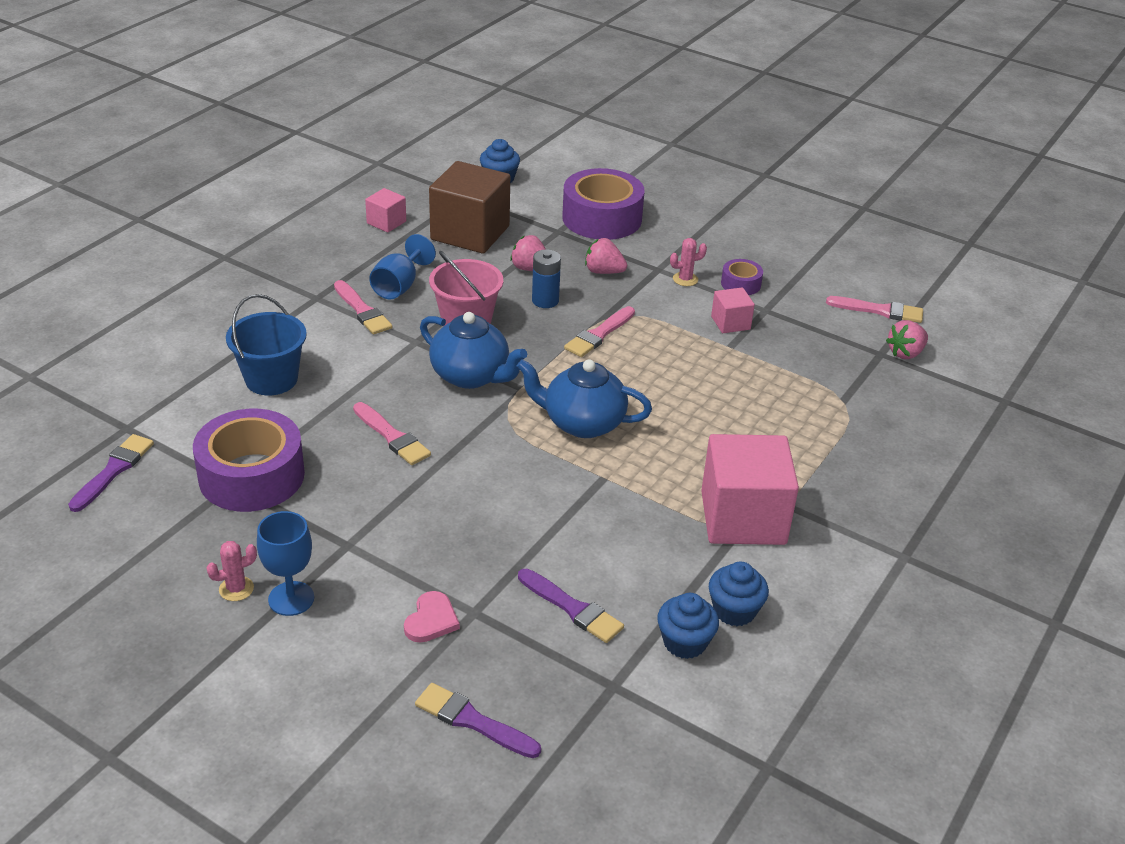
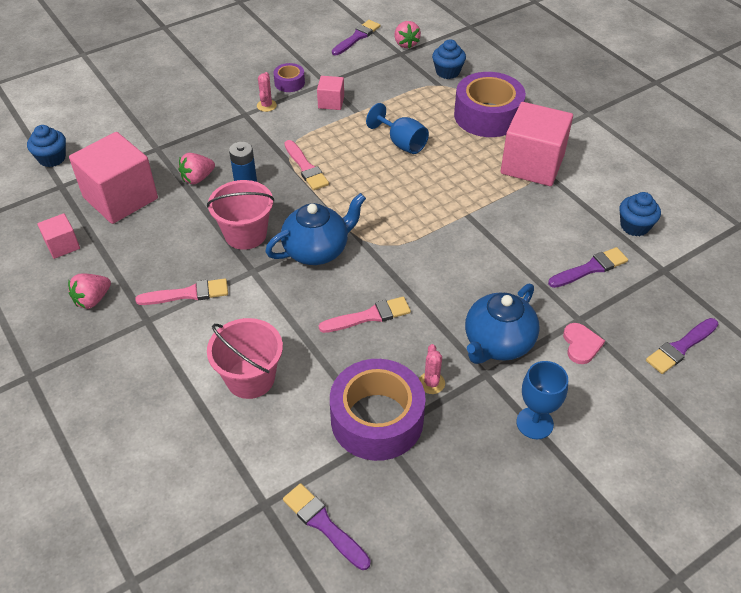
camera: 65 degrees left, 10 degrees up
pink cactus [207,541,257,601] -> pink cactus moved to [419,344,445,394]
blue bucket [226,294,307,395] -> pink bucket [207,318,283,399]
blue goblet [369,234,436,299] -> blue goblet moved to [366,103,429,154]
pink heart [404,591,460,643] -> pink heart turned 45 degrees clockwise [563,323,605,364]
brown cube [429,161,510,254] -> pink cube [69,132,158,224]
blue teapot [517,359,652,438] -> blue teapot moved to [465,284,540,364]
purple tape [562,168,645,240] -> purple tape moved to [454,72,526,137]
pink strawberry [585,238,627,274] -> pink strawberry moved to [68,273,111,309]
blue cupcake [709,562,769,626] -> blue cupcake moved to [432,39,466,79]
pink brush [826,296,923,323] -> purple brush [332,20,380,55]

